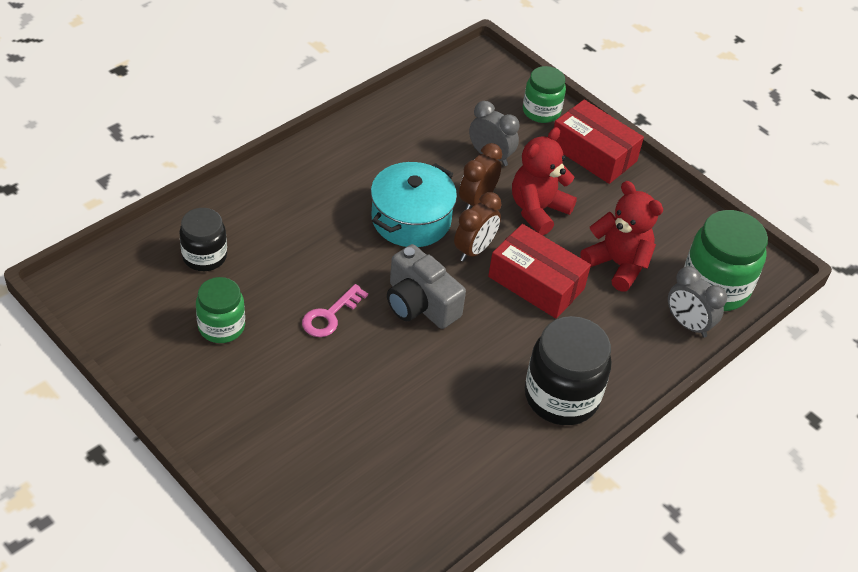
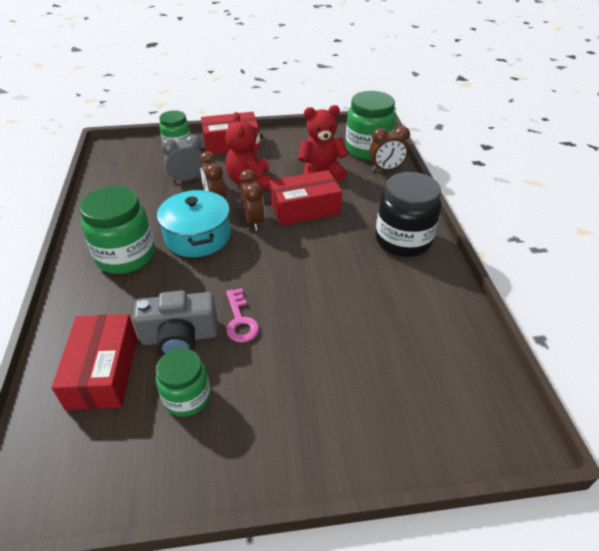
camera: 50 degrees left, 5 degrees down
black jar [179,208,227,271] -> red box [52,314,137,410]
grey camera [387,244,466,329] -> grey camera moved to [133,290,218,356]
grey clock [668,266,727,338] -> brown clock [369,126,410,171]
none -> green jar [79,186,155,274]

